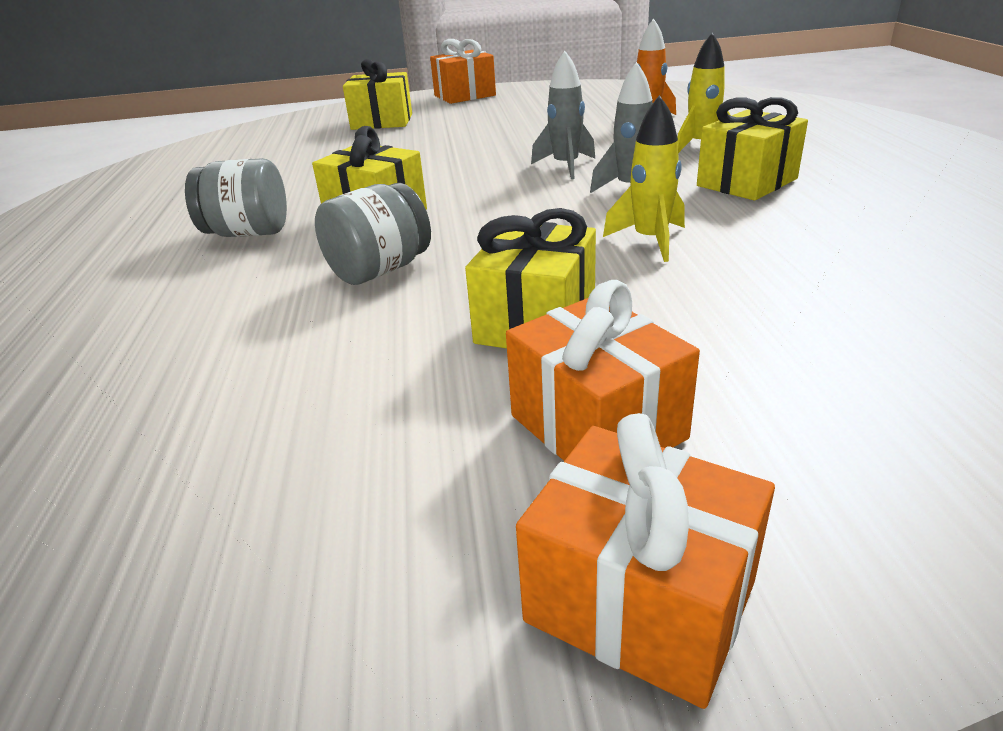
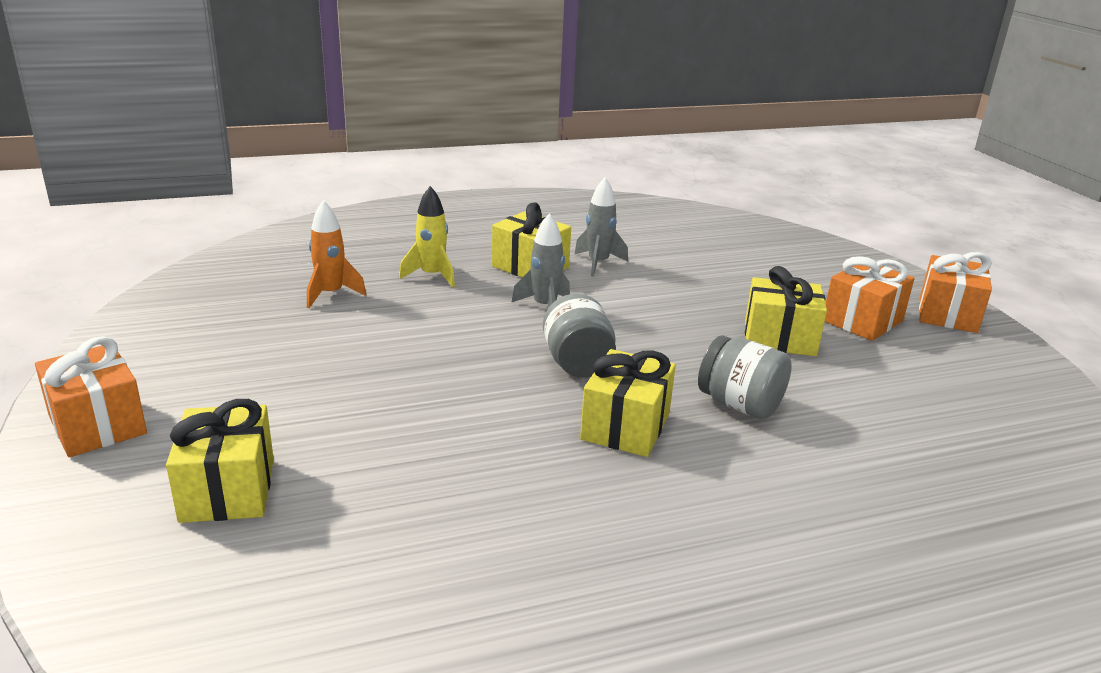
camera: 105 degrees left, 5 degrees down
grey jar [185,158,287,237] -> grey jar moved to [543,294,616,378]
grey rocket [531,51,595,179] -> grey rocket moved to [575,178,628,276]
yellow rocket [603,95,685,262] -> none

